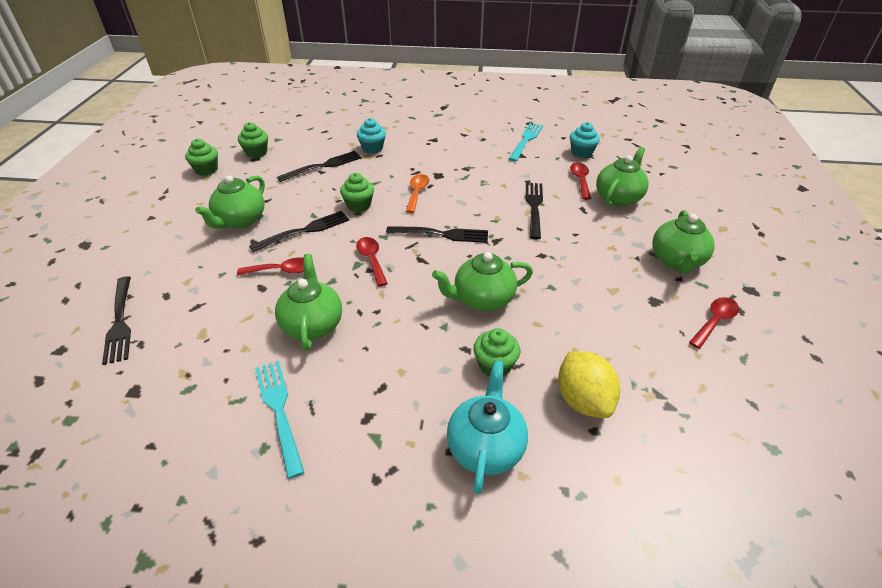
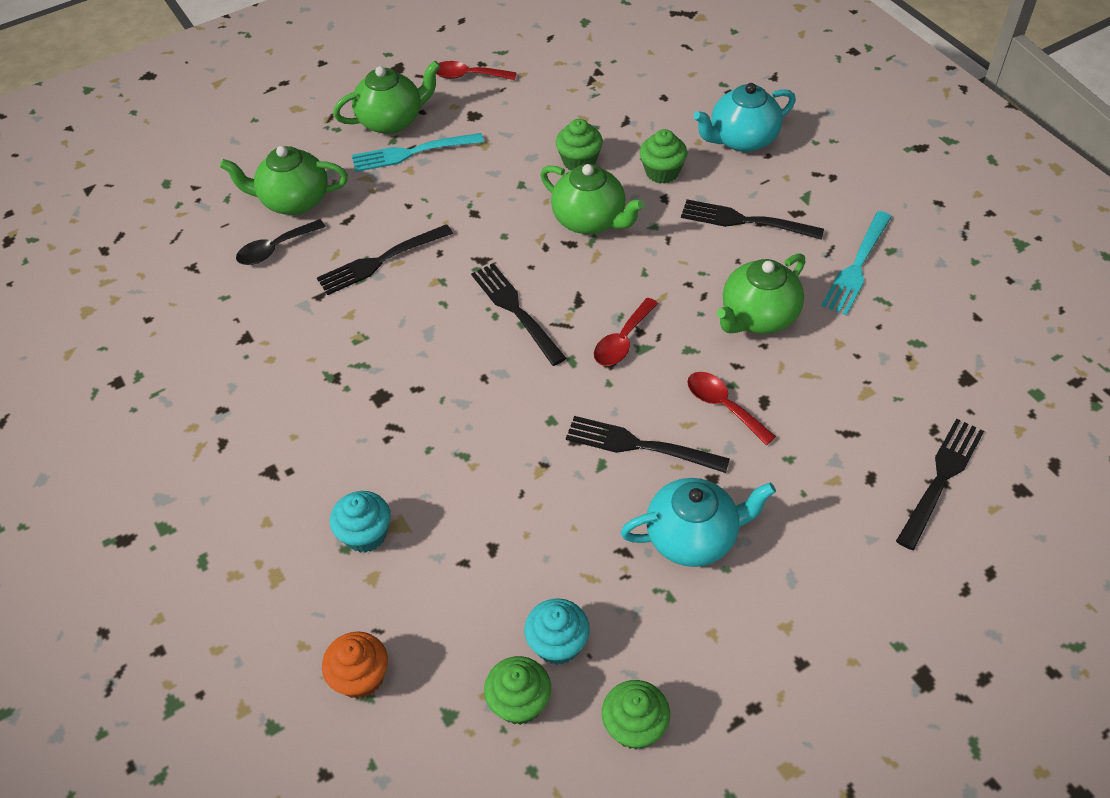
camera: 125 degrees left, 10 degrees up
green teapot [195,175,265,229] -> turquoise teapot [620,478,776,567]
black fork [277,151,362,182] -> black fork moved to [681,199,824,240]
green cupcake [340,173,374,212] -> green cupcake moved to [556,119,603,170]
orange spoon [406,174,429,213] -> none
turquoise fork [509,123,543,162] -> turquoise fork moved to [352,133,484,172]
yellow lemon [558,351,620,418] -> none
turquoise cupcake [570,122,600,158] -> turquoise cupcake moved to [524,598,590,665]
red spoon [570,163,591,200] -> black spoon [236,219,325,265]
none -> orange cupcake [322,632,388,699]

